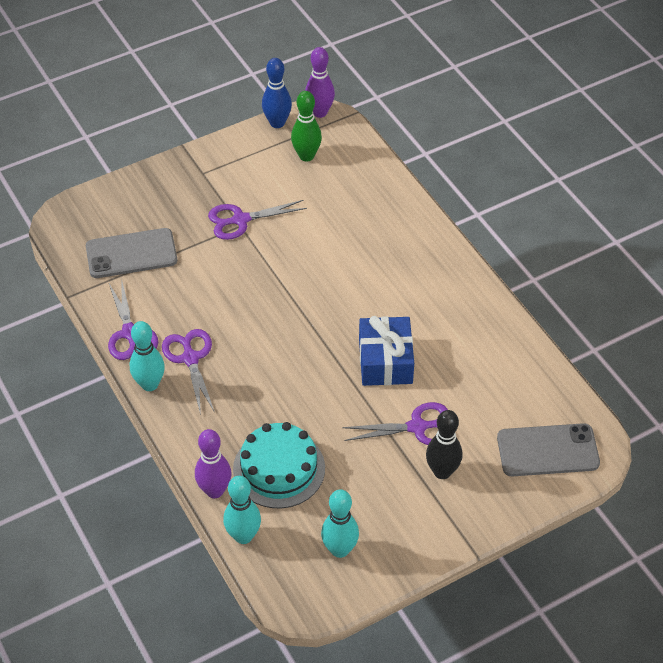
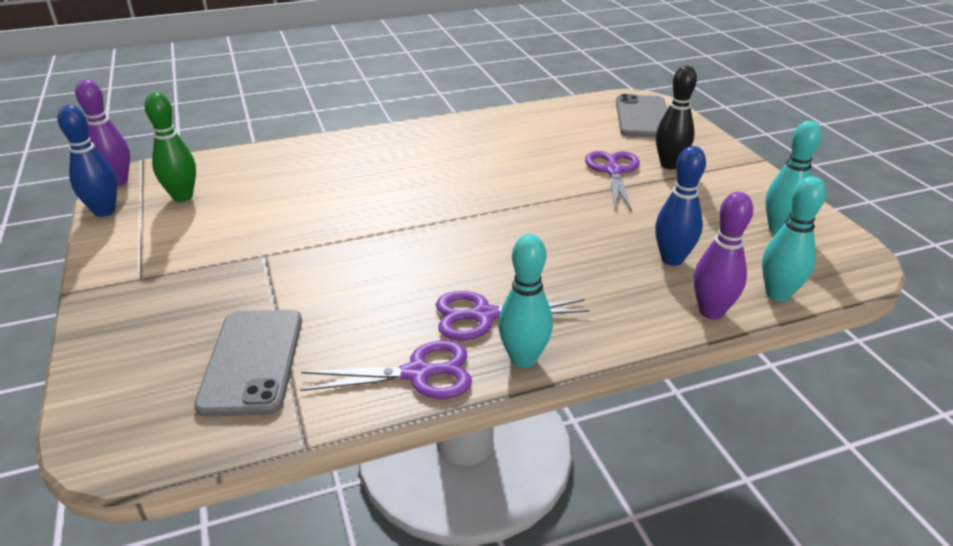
camera: 80 degrees left, 15 degrees down
purple scissors [208,200,307,240] -> none
turquoise cake [233,422,325,508] -> blue bowling pin [655,146,706,266]
blue gift [359,316,414,386] -> none

